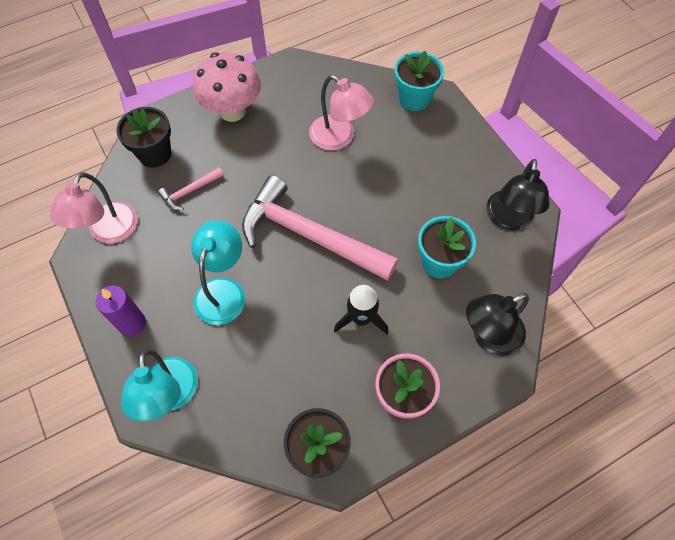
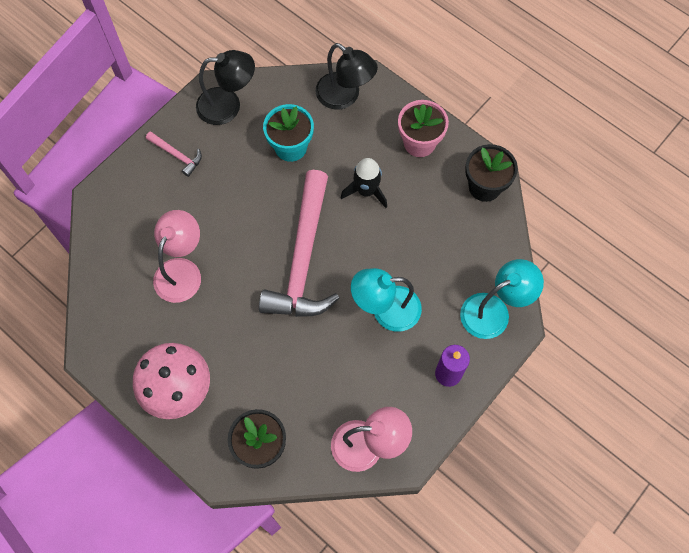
camera: 110 degrees left, 5 degrees up
pink hammer [158,167,224,210] -> pink hammer moved to [146,131,202,177]
turquoise flower pot [394,51,444,111] -> none

